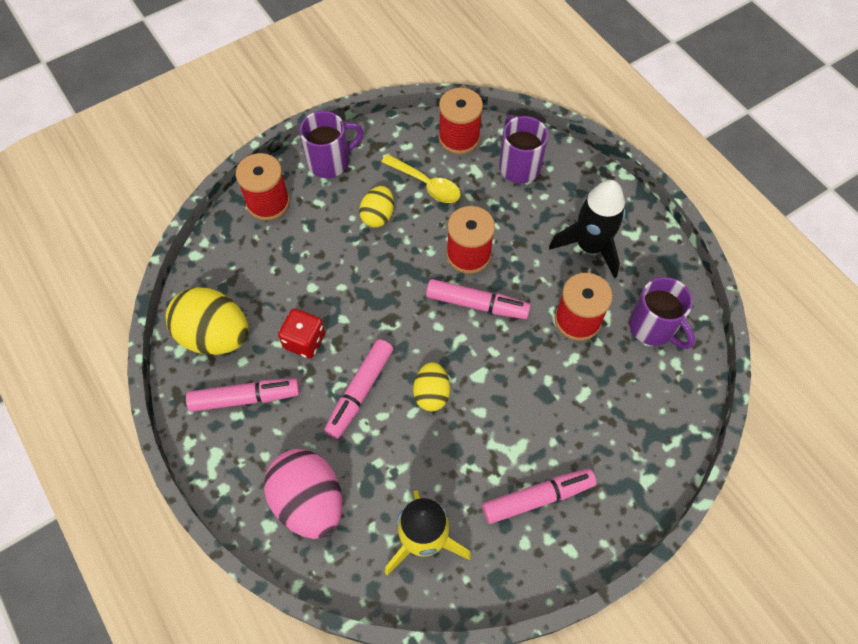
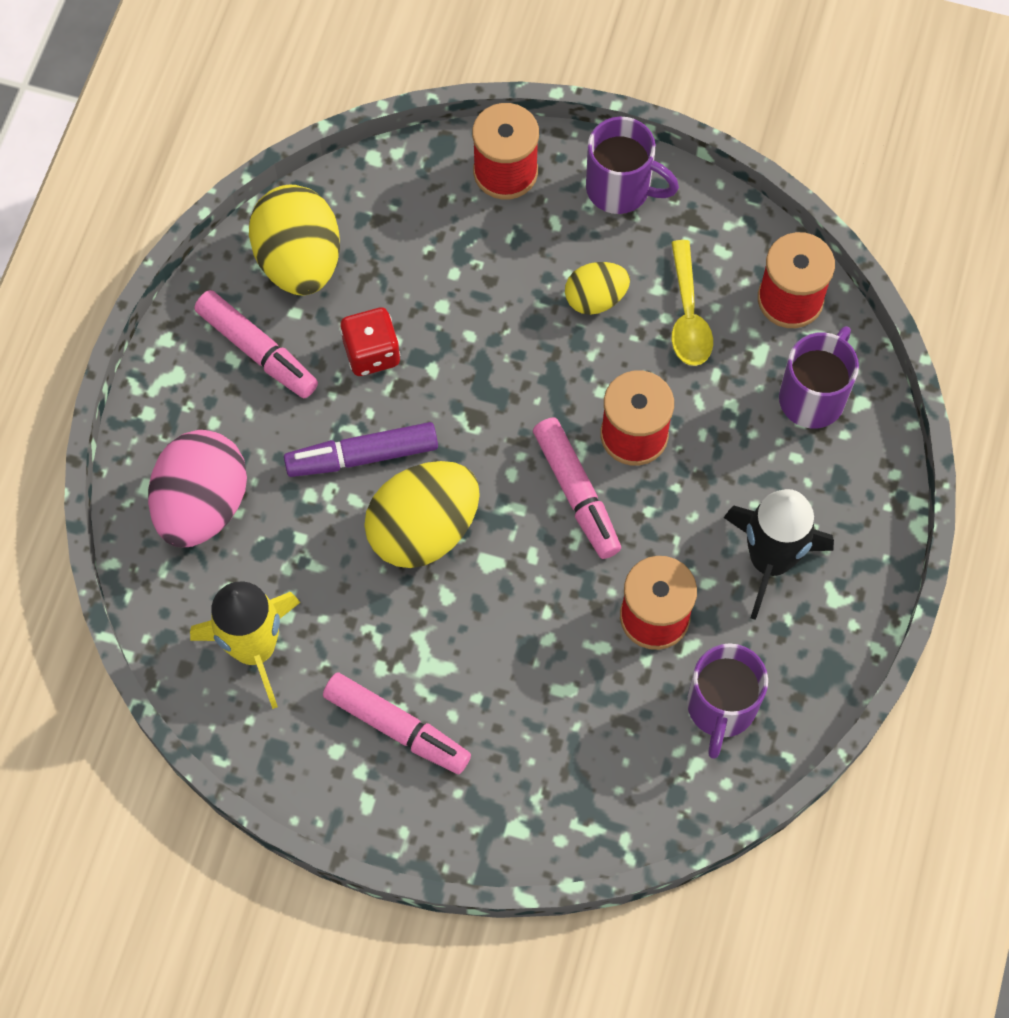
camera: 50 degrees right, 5 degrees up
pink marker [324,339,393,439] -> purple marker [284,422,438,477]
yellow egg [413,362,450,411] -> yellow egg [364,461,480,568], size x1.78

